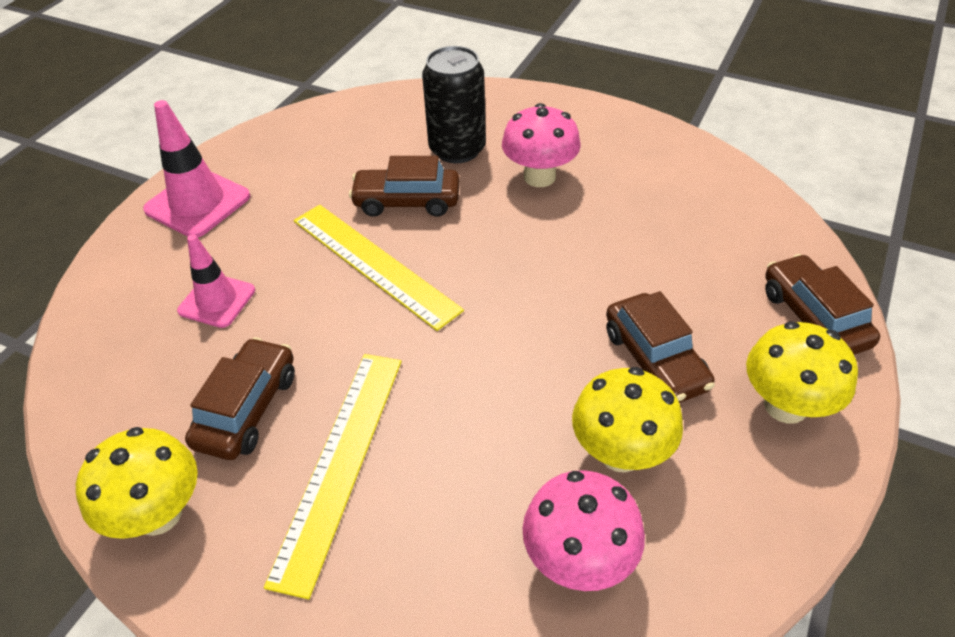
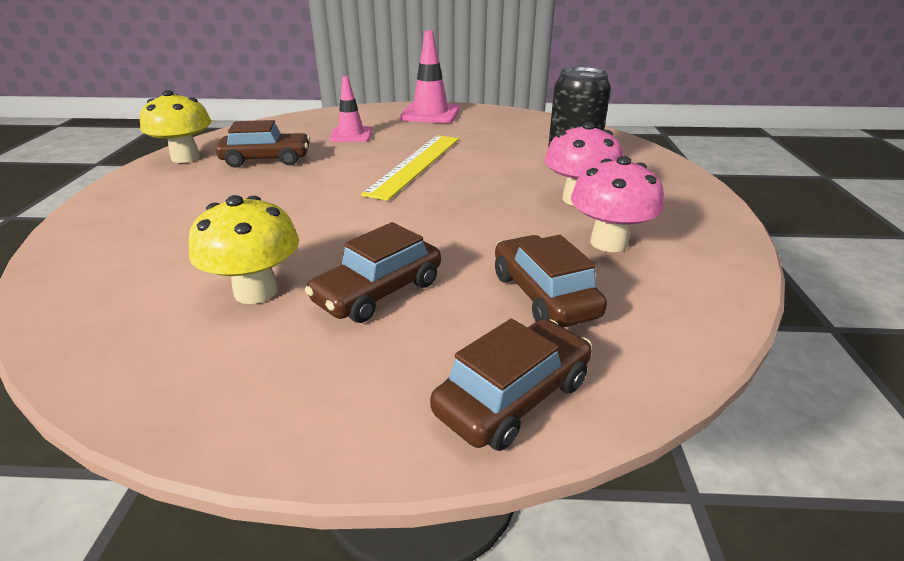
camera: 65 degrees right, 15 degrees down
yellow ruler [264,354,401,600] -> none
brown car [349,156,460,217] -> brown car moved to [495,235,607,328]
pink mushroom [522,470,645,591] -> pink mushroom moved to [571,156,664,252]
yellow mushroom [746,321,858,424] -> none

